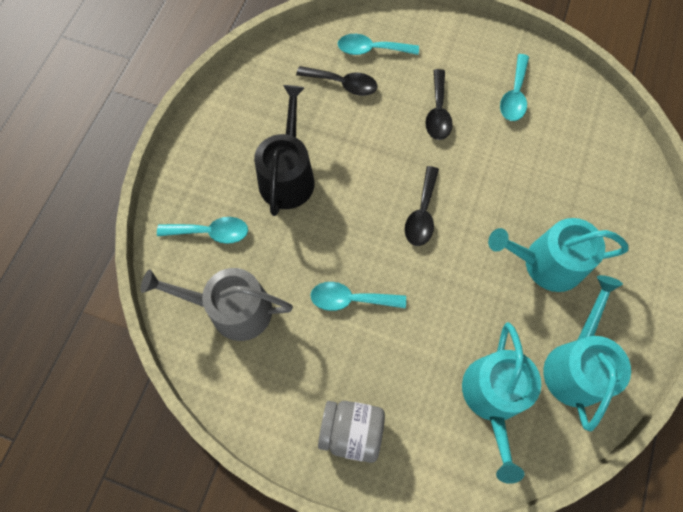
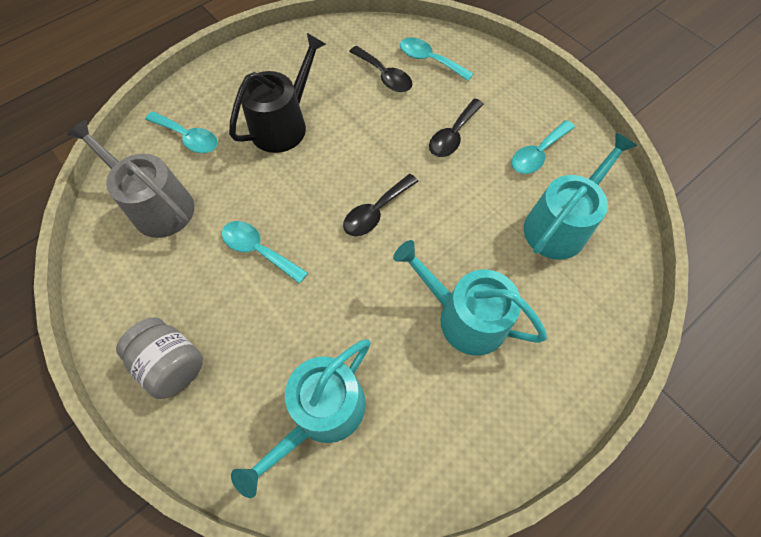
camera: 30 degrees right, 5 degrees down
turquoise watering can [543,275,631,431] -> turquoise watering can moved to [524,133,637,260]

